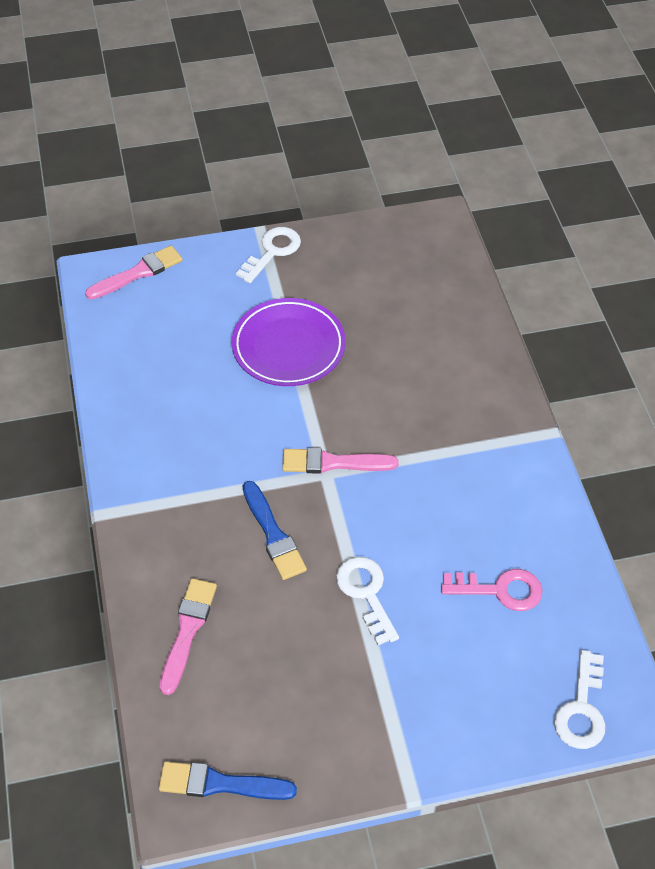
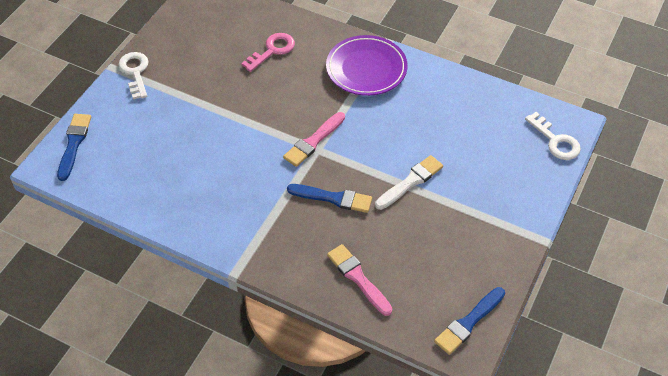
camera: 50 degrees left, 0 degrees up
pink brush [85,245,183,300] -> blue brush [57,114,91,181]
purple plate [232,298,346,386] -> purple plate moved to [326,35,407,96]
white key [336,557,399,645] -> white brush [375,155,443,210]
pink key [441,569,542,611] -> pink key moved to [241,33,295,72]

